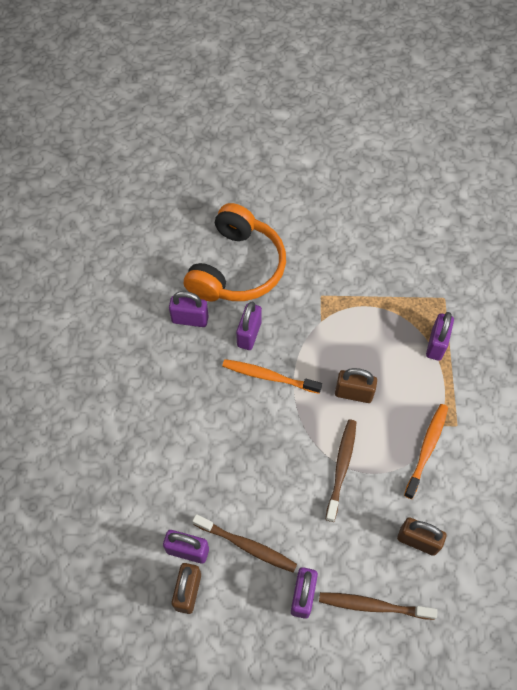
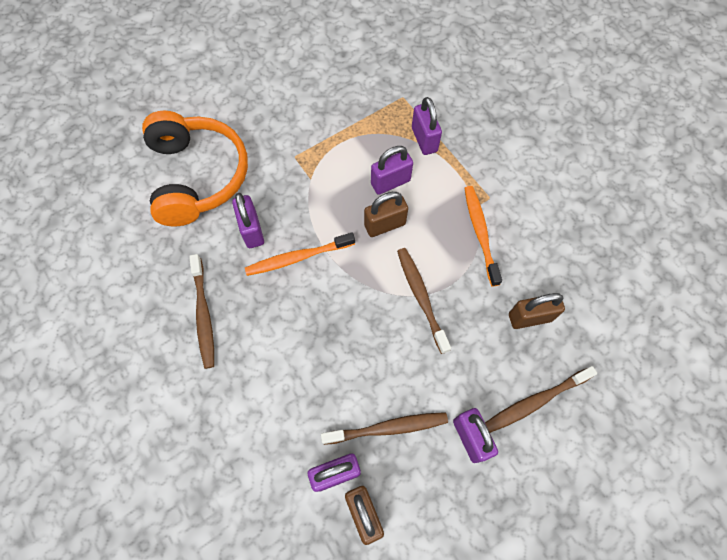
camera: 35 degrees left, 5 degrees up
purple padlock [169,291,209,327] -> purple padlock moved to [371,146,413,195]
none -> brown toothbrush [189,254,214,369]

